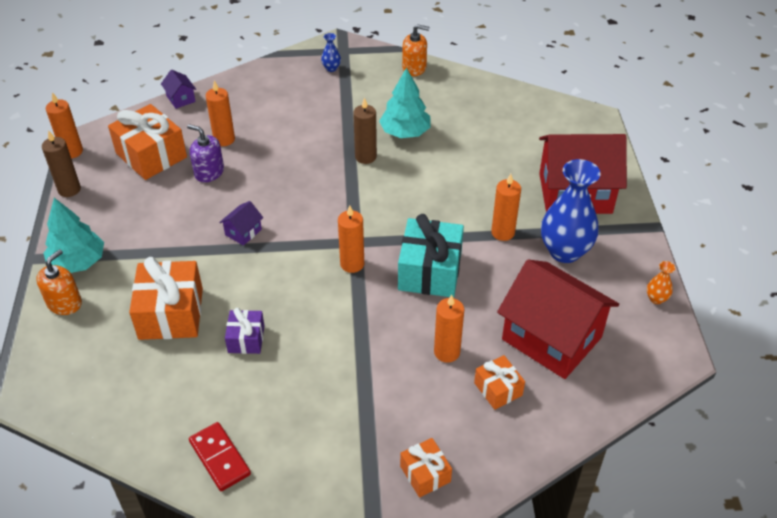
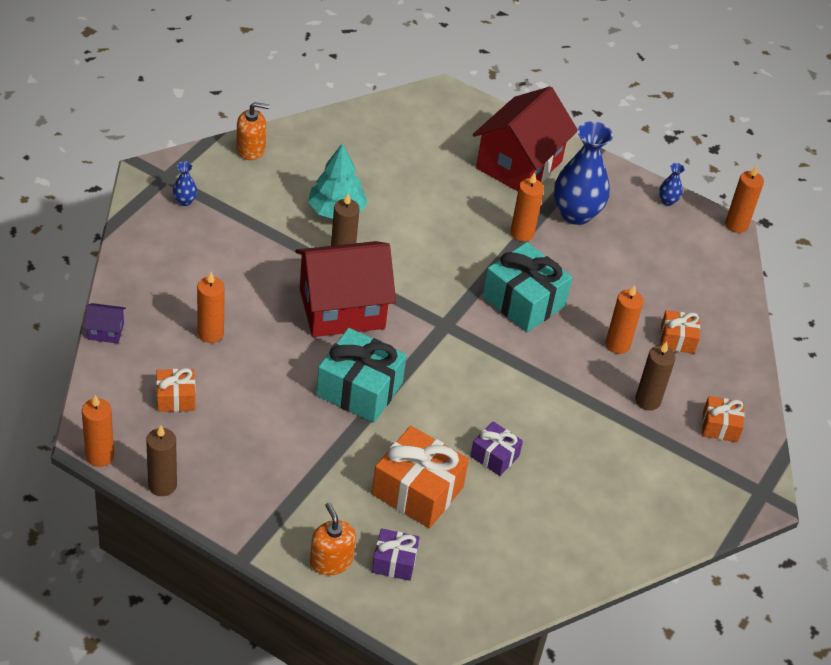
camera: 60 degrees left, 0 degrees up
turquoise tree [43,198,104,273] -> none
orange gift [108,104,187,180] -> orange gift [156,368,195,412], size x0.55
purple soap dispenser [187,124,224,182] -> none
red domino [189,422,251,491] -> none
purple house [219,201,263,246] -> turquoise gift [316,328,407,423]
orange candle [338,205,364,273] -> orange candle moved to [725,165,764,233]
orange soap dispenser [402,24,430,76] -> orange soap dispenser turned 45 degrees clockwise [236,102,269,160]
red house [497,259,619,379] -> red house moved to [295,241,396,337]
orange vase [647,261,675,304] -> blue vase [659,163,685,206]
none -> purple gift [372,529,420,581]
none -> brown candle [635,342,676,411]

